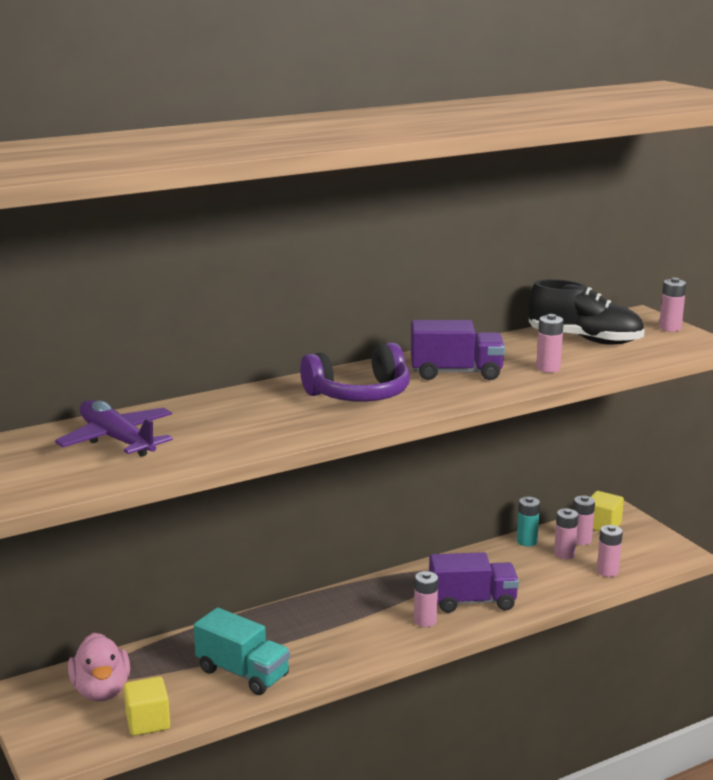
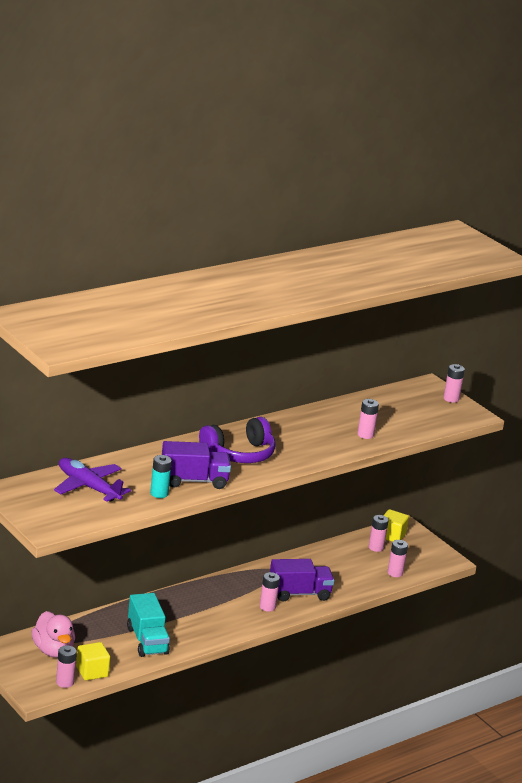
camera: 10 degrees left, 5 degrees up
turquoise truck [194,607,290,695] -> turquoise truck turned 45 degrees clockwise [127,593,170,657]
purple truck [411,320,505,380] -> purple truck moved to [162,441,231,489]
turquoise battery [517,497,540,546] -> turquoise battery moved to [150,455,172,498]
black shoe [529,279,645,345] -> none
pink battery [554,508,578,559] -> pink battery moved to [56,645,77,688]

